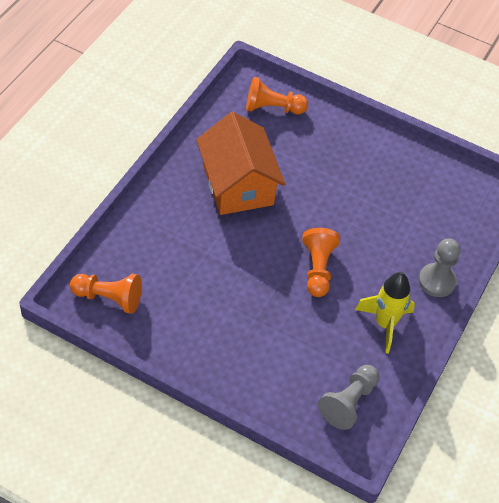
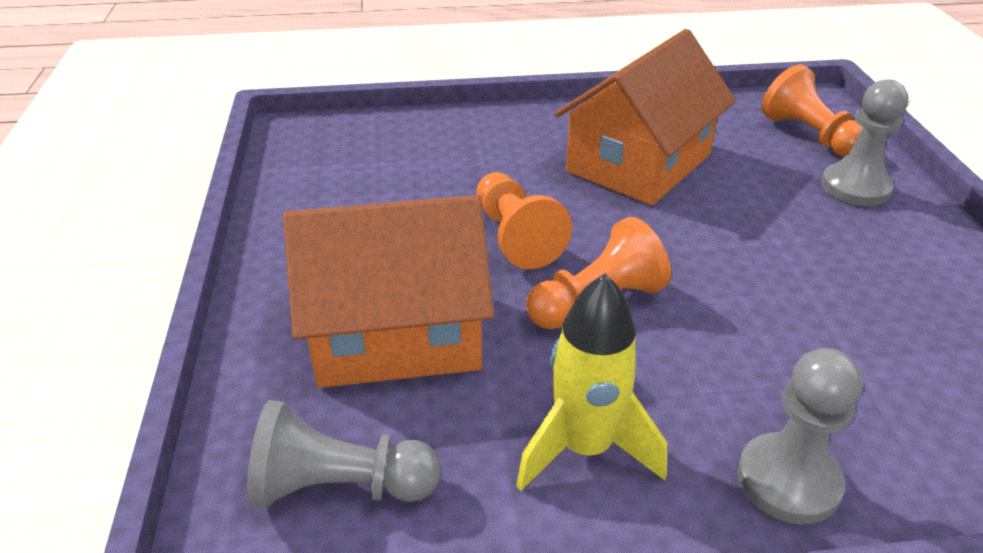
camera: 60 degrees right, 15 degrees down
orange pawn [70,274,142,314] -> orange pawn moved to [476,172,572,269]
none -> orange house [283,195,494,388]
none -> grey pawn [821,79,908,206]

